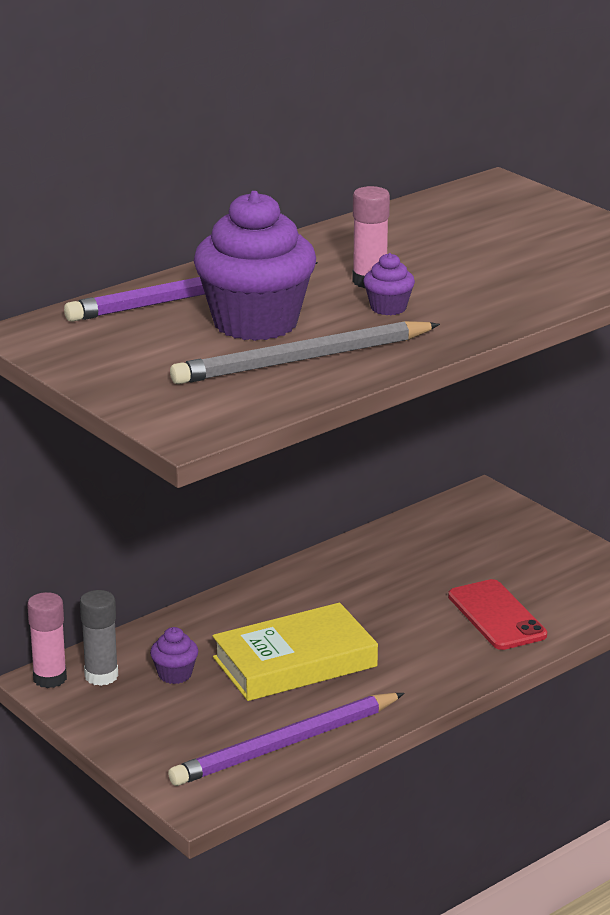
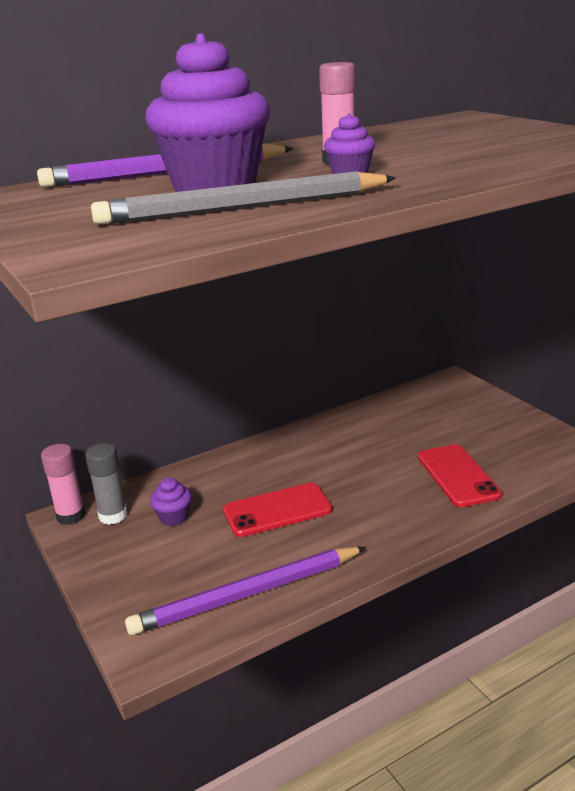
camera: 10 degrees right, 0 degrees up
yellow book [212,602,378,701] -> red phone [223,483,332,537]

